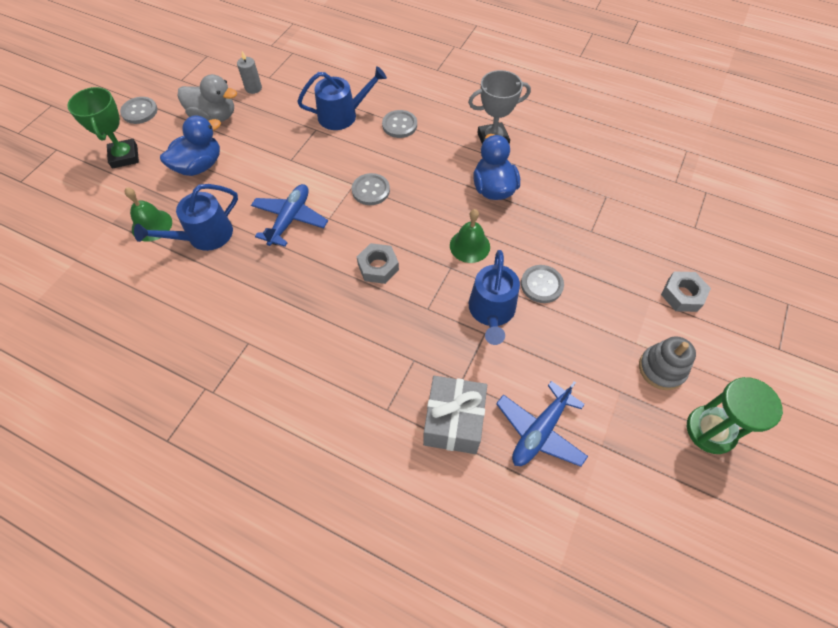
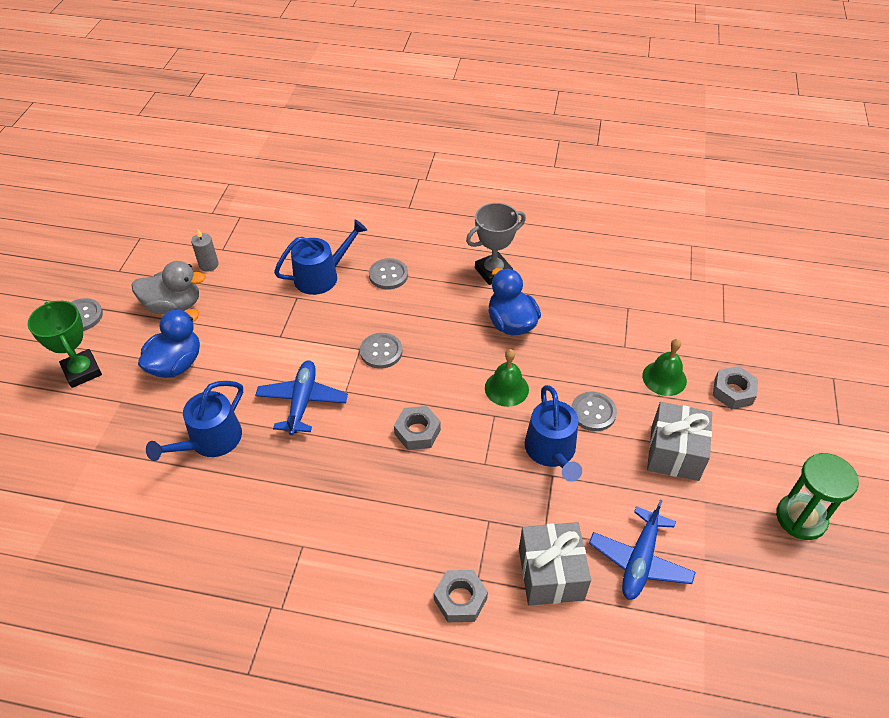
camera: 15 degrees left, 10 degrees down
green bell [124,187,172,242] -> green bell moved to [642,339,687,396]
grey stacking toy [639,336,696,390] -> none
none -> grey nut [434,570,488,622]
none -> grey gift [647,402,712,481]

